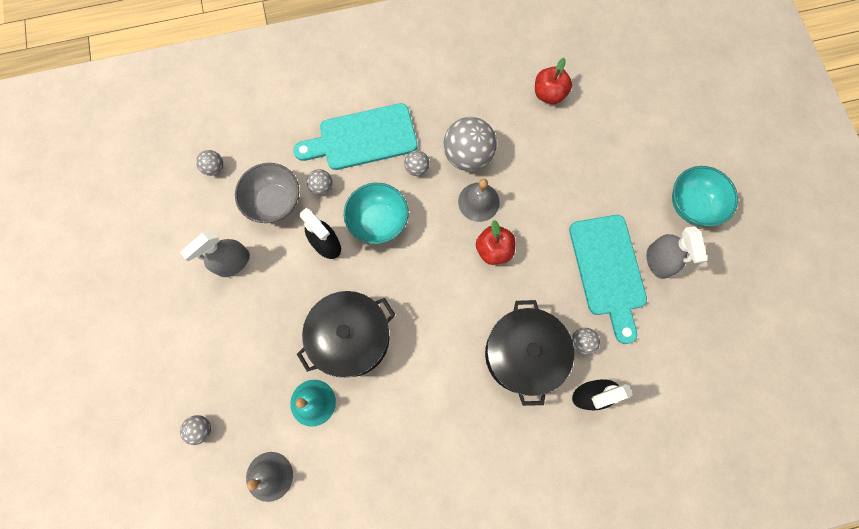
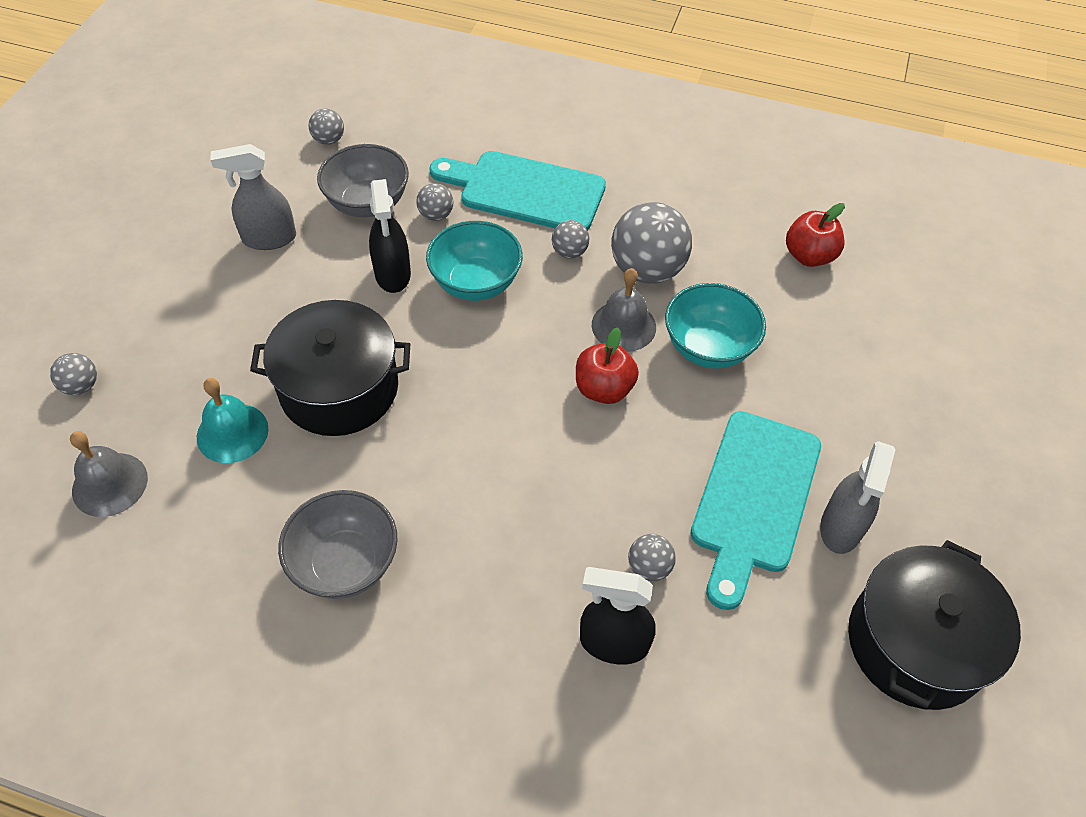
camera: 30 degrees right, 20 degrees down
black pot [485,300,574,406] -> black pot moved to [848,540,1021,710]
turquoise bowl [672,166,738,227] -> turquoise bowl moved to [665,283,766,369]
none -> grey bowl [278,490,398,599]

